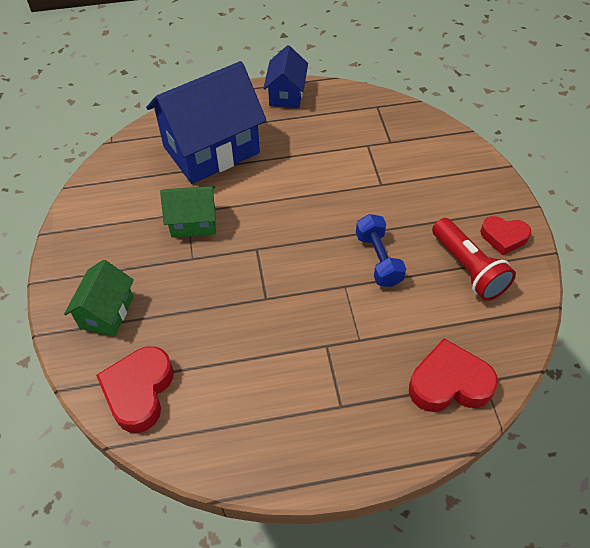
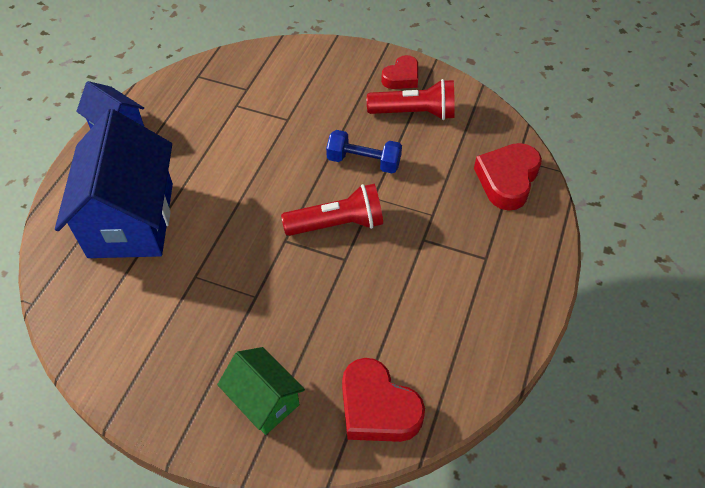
camera: 60 degrees left, 0 degrees up
green house [160,186,216,237] -> none
none -> red flashlight [281,184,383,236]

